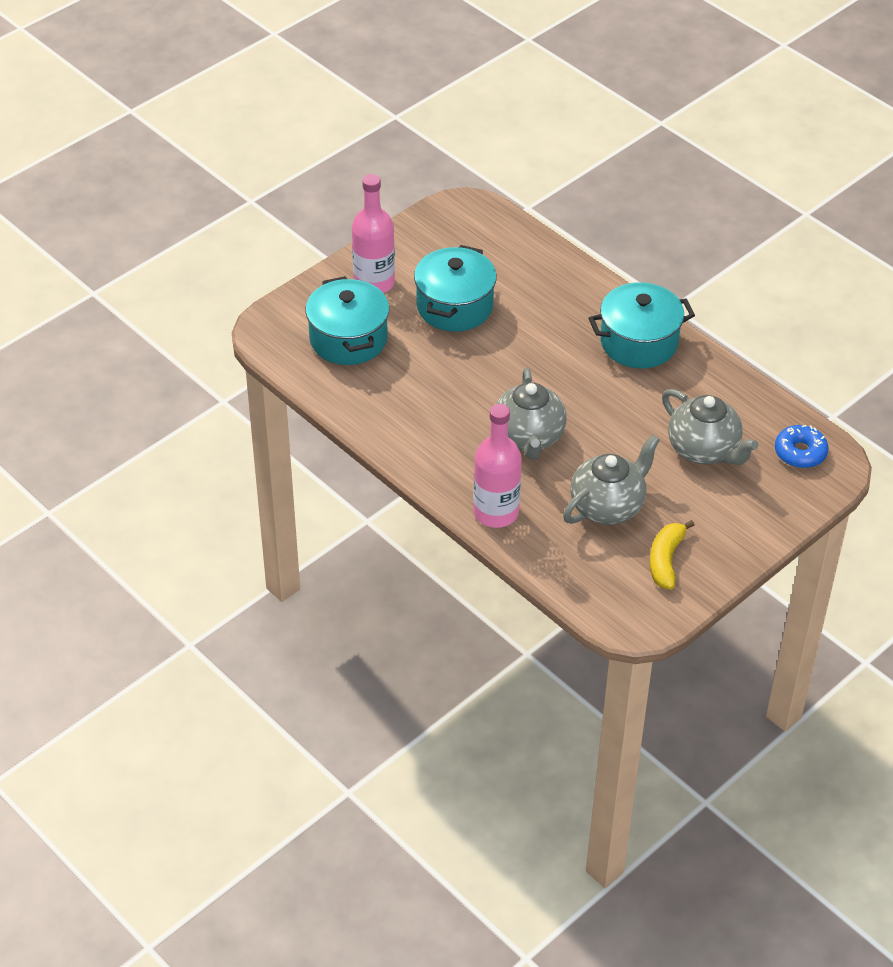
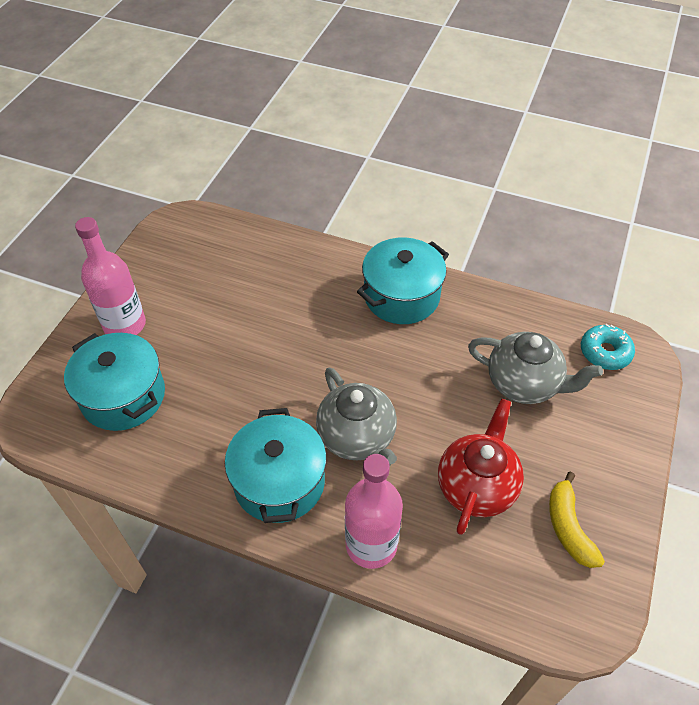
camera: 25 degrees left, 5 degrees up
turquoise pot [414,245,497,332] -> turquoise pot moved to [225,408,327,523]
grey teapot [563,435,660,525] -> red teapot [438,399,524,535]
blue donut [775,425,828,468] -> turquoise donut [581,324,635,370]

